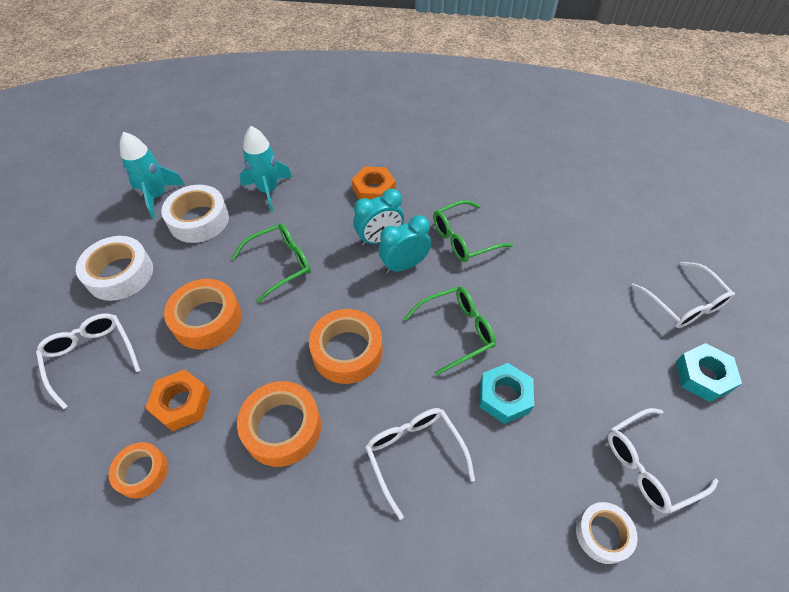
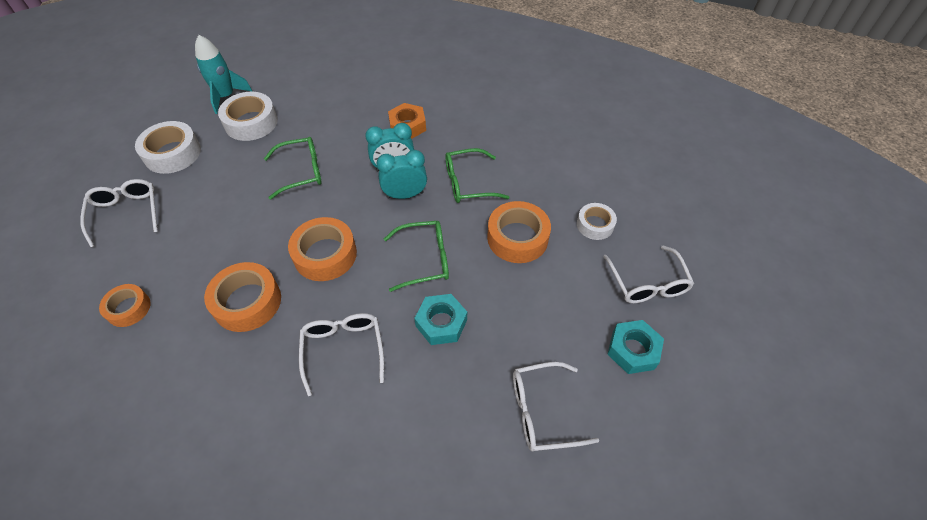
camera: 15 degrees right, 0 degrees up
orange nut [145,370,210,431] -> none
orange tape [164,279,242,349] -> orange tape moved to [487,201,551,263]
turquoise rocket [239,126,292,212] -> none
white tape [576,502,638,564] -> white tape moved to [577,203,617,240]

